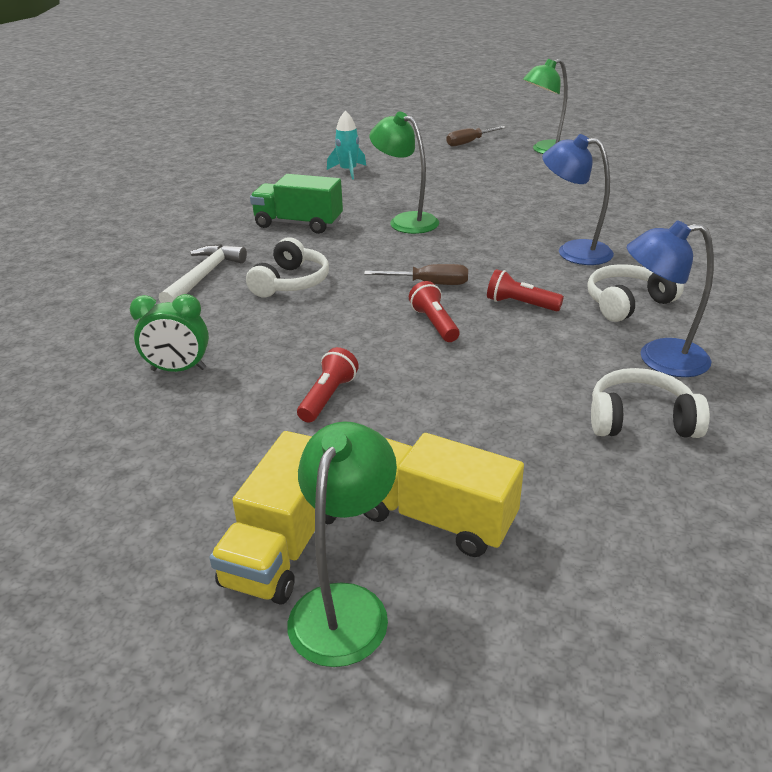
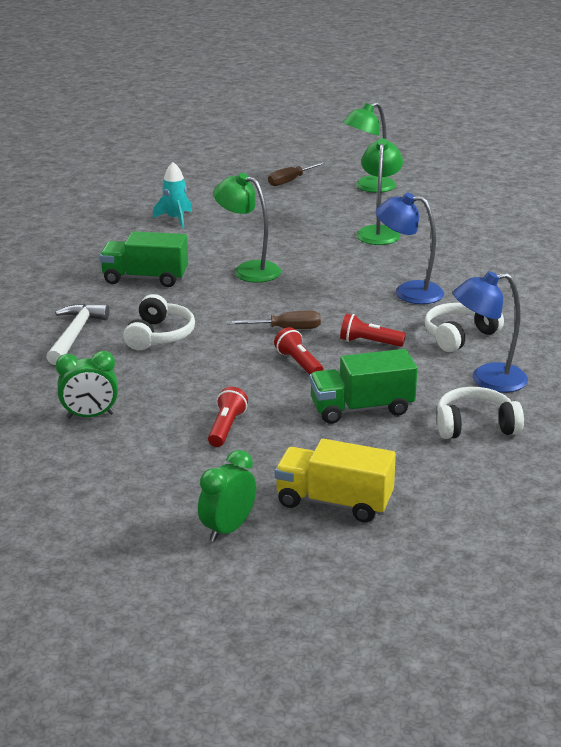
camera: 10 degrees left, 5 degrees down
yellow truck [209,431,336,605] -> green clock [198,450,256,542]
green lamp [287,422,397,667] -> green lamp moved to [356,138,403,245]
none -> green truck [310,349,417,424]

